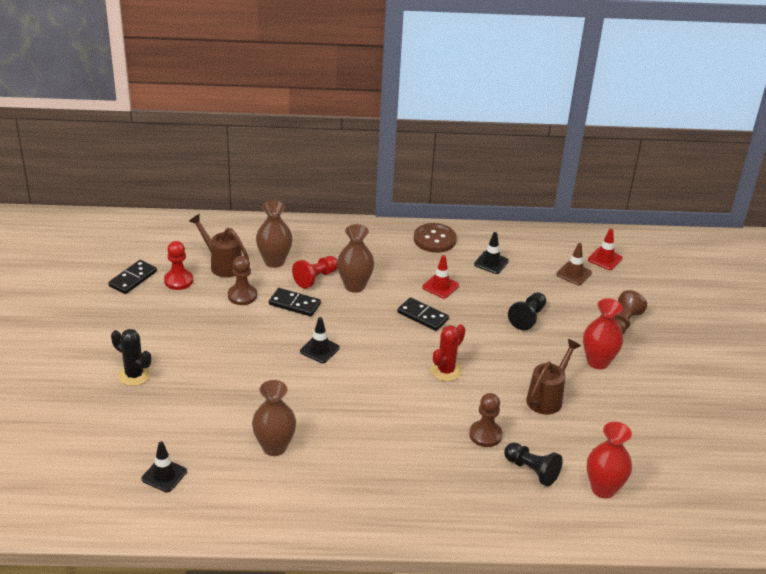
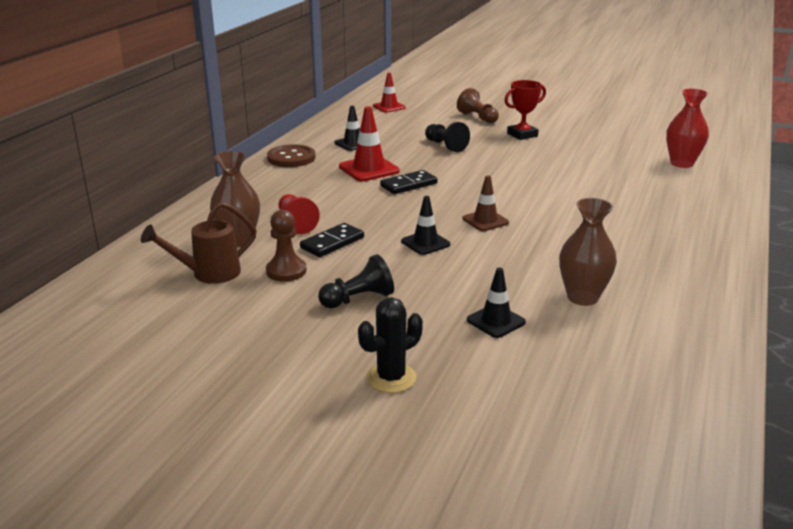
camera: 65 degrees left, 10 degrees down
black domino [108,260,157,294] -> none
black traffic cone [141,441,187,492] -> black traffic cone moved to [467,268,526,338]
red pawn [164,241,193,290] -> none
brown vase [337,224,374,293] -> none
red traffic cone [422,255,459,299] -> red traffic cone [339,106,400,181], size x1.53
red cactus [431,325,465,381] -> none
brown pawn [469,393,502,447] -> none
black pawn [504,442,563,486] -> black pawn moved to [318,254,394,309]
brown watering can [526,339,581,415] -> none
brown traffic cone [556,243,592,285] -> brown traffic cone moved to [462,175,509,231]
red vase [583,298,623,370] -> red trophy [504,80,546,140]

